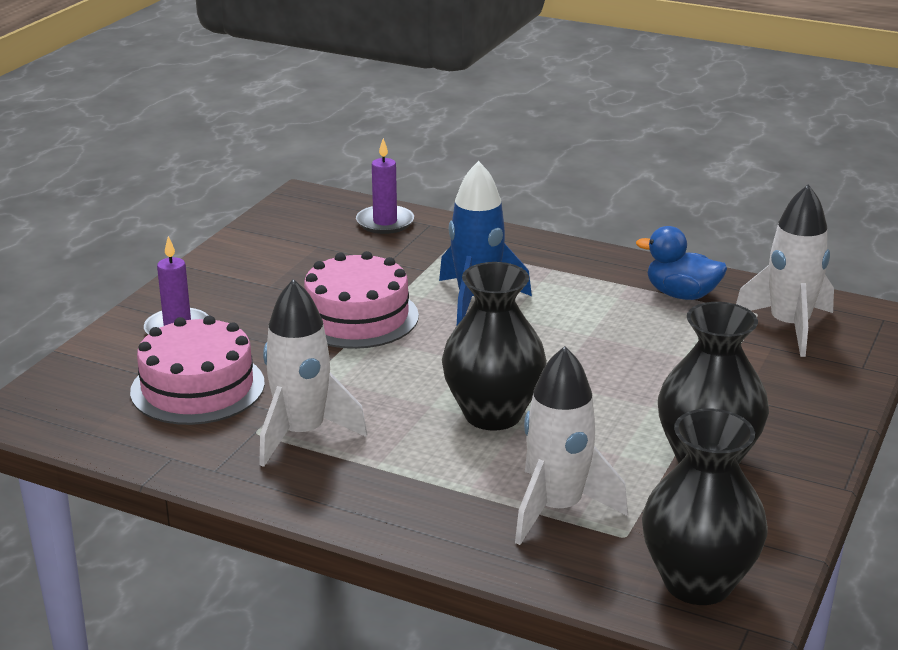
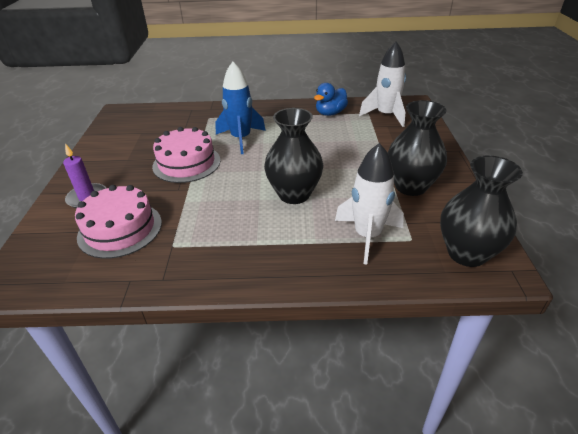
camera: 25 degrees left, 10 degrees up
white rocket [259,279,367,467] -> none
purple candle [356,138,414,234] -> none
blue duck [636,226,727,300] -> blue duck turned 45 degrees counterclockwise [314,83,348,116]

